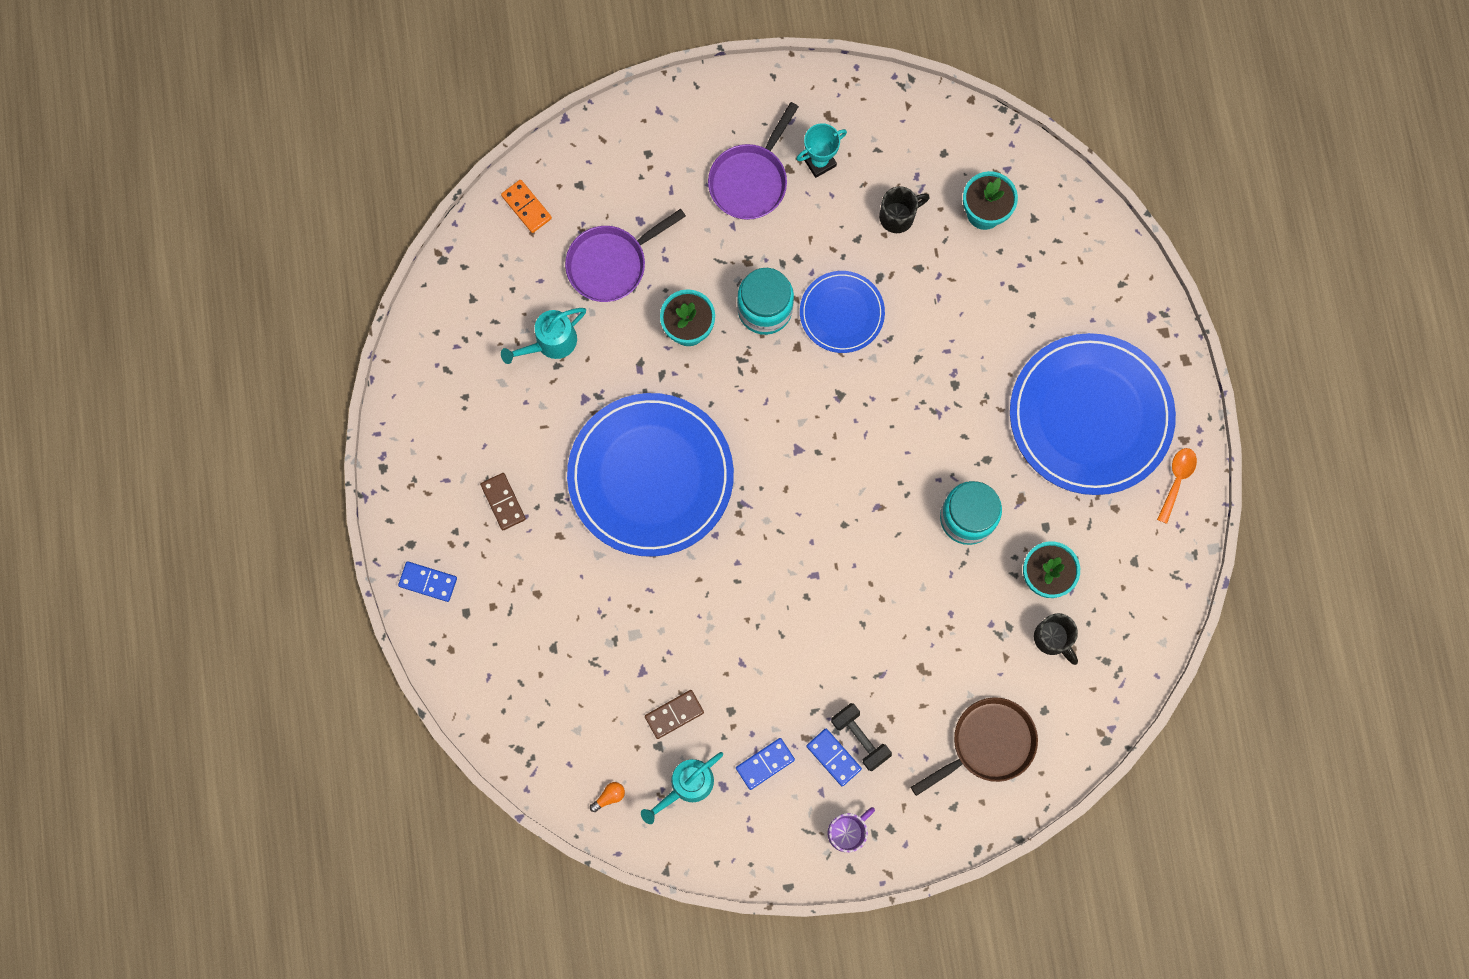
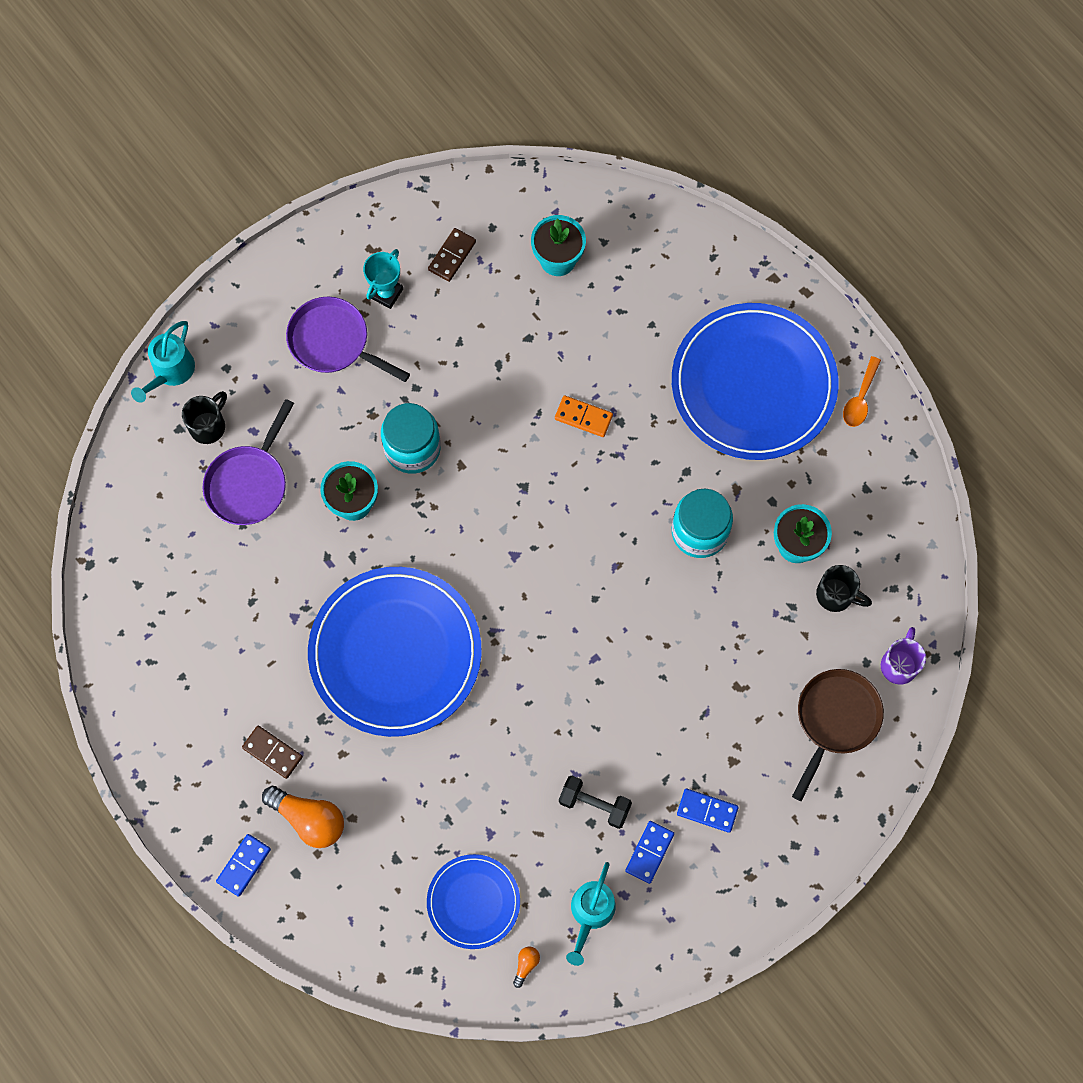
camera: 30 degrees left, 5 degrees down
blue domino [398,561,457,602] -> blue domino turned 45 degrees counterclockwise [216,834,271,897]
orange domino [501,180,552,233] -> orange domino moved to [555,395,613,437]
turquoise watering can [501,308,586,364] -> turquoise watering can moved to [131,321,195,403]
brown domino [645,690,704,739] -> brown domino moved to [428,228,476,282]
purple pan [708,102,799,220] -> purple pan turned 120 degrees clockwise [286,297,410,382]
blue plate [800,271,885,353] -> blue plate moved to [427,854,520,949]
purple mug [827,807,875,852] -> purple mug moved to [881,627,926,685]
black dumbbell [831,703,892,771] -> black dumbbell moved to [559,776,632,829]
black mug [879,186,930,233] -> black mug moved to [182,391,227,444]
orange spoon [1157,448,1197,524] -> orange spoon turned 150 degrees counterclockwise [843,356,881,427]
none -> orange light bulb [262,786,344,848]

